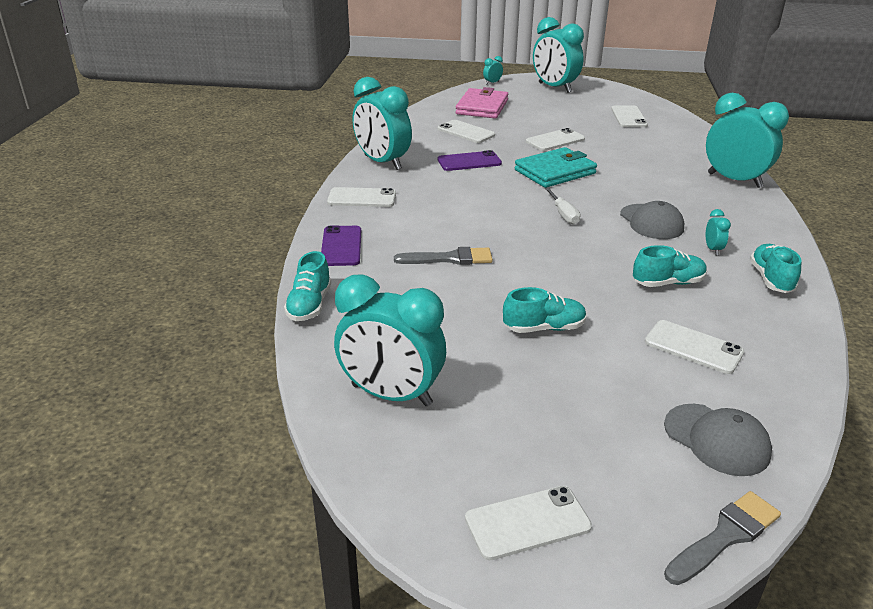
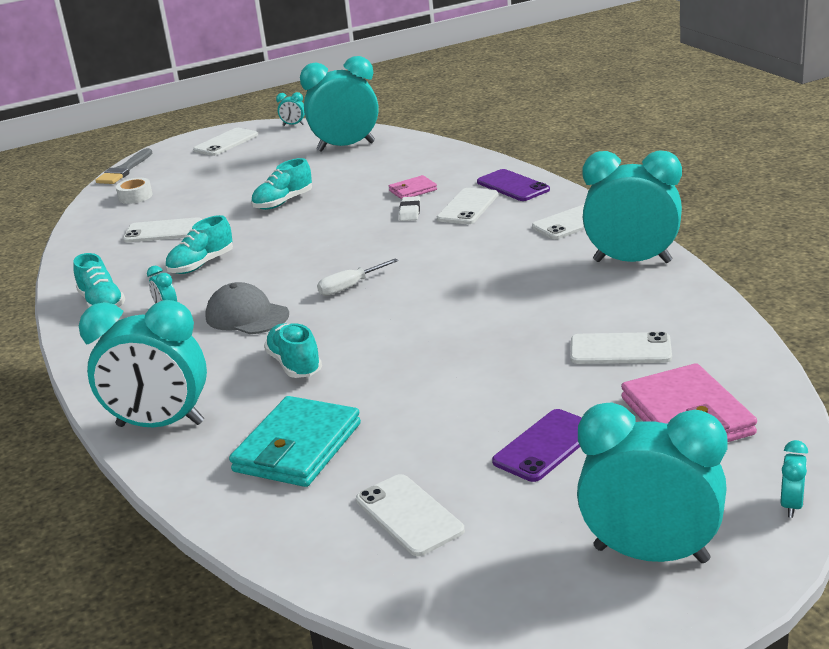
camera: 150 degrees right, 5 degrees down
turquoise shoe [284,251,331,321] -> turquoise shoe moved to [264,323,322,378]
grey brush [394,247,493,265] -> white eraser [399,196,420,221]
purple phone [438,150,502,171] -> purple phone moved to [492,409,582,482]
turquoise wallet [515,147,597,188] -> turquoise wallet moved to [229,396,361,487]
white phone [526,128,585,151] -> white phone moved to [437,188,498,224]
white screwdriver [545,187,580,225] -> white screwdriver turned 75 degrees counterclockwise [317,258,399,296]
grey cap [664,404,772,476] -> white tape [116,178,153,204]
none -> turquoise clock [276,92,305,126]
none -> pink wallet [389,175,437,199]

